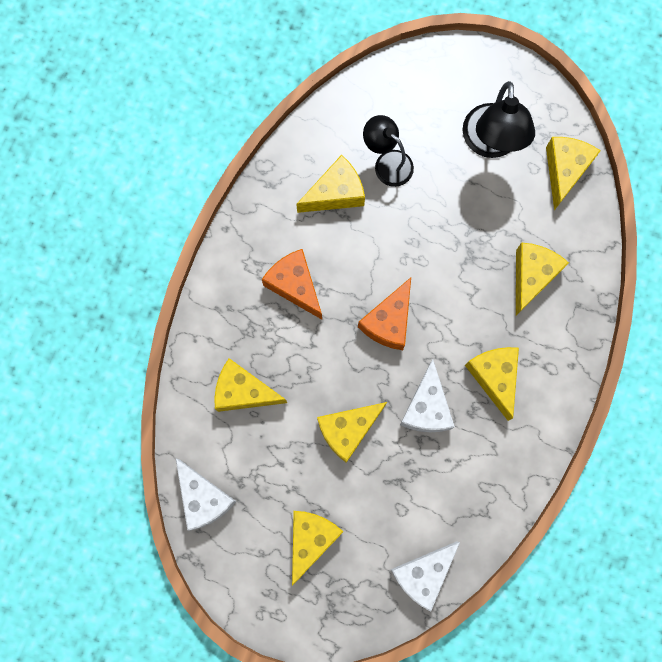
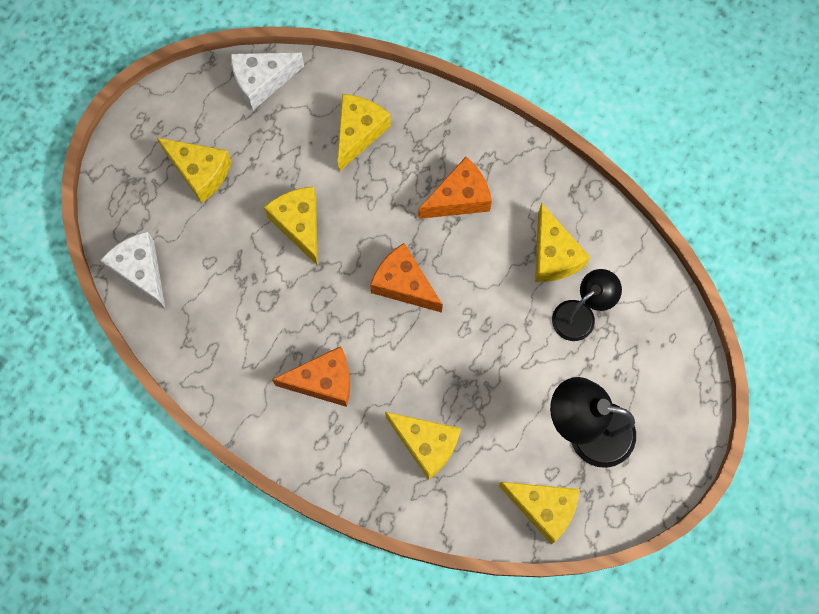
camera: 100 degrees right, 5 degrees down
white cheese [400,359,455,432] -> none
yellow cheese [465,347,519,421] -> orange cheese [272,346,350,407]

